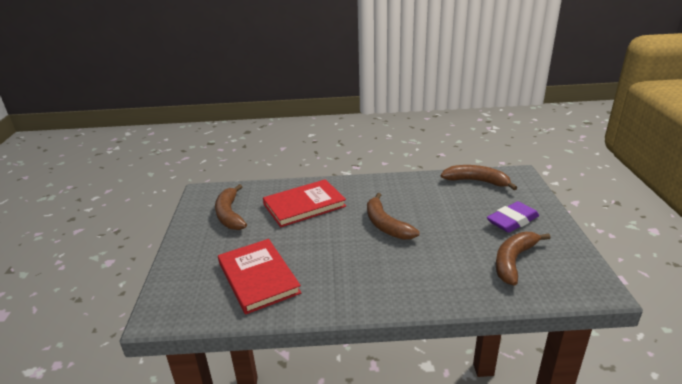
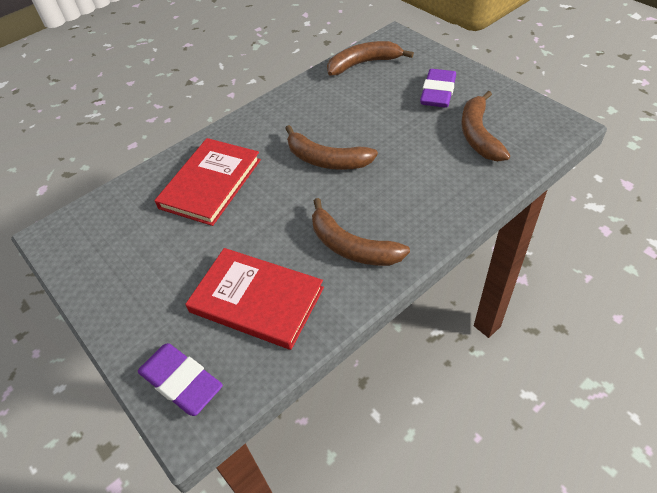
camera: 35 degrees left, 20 degrees up
brown banana [215,184,247,230] -> brown banana moved to [312,198,410,266]
none -> purple eraser [138,343,223,416]

